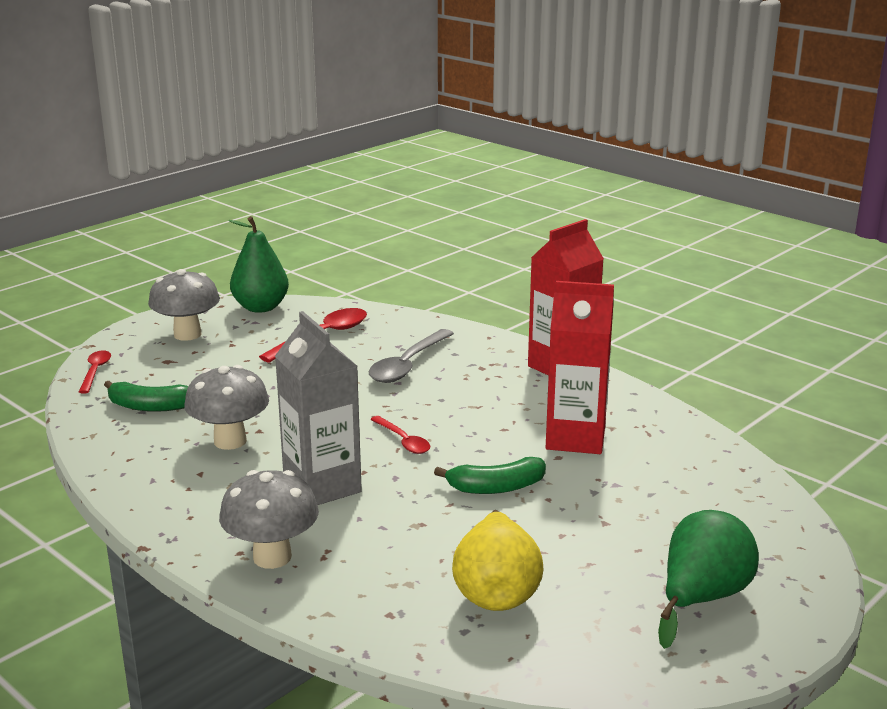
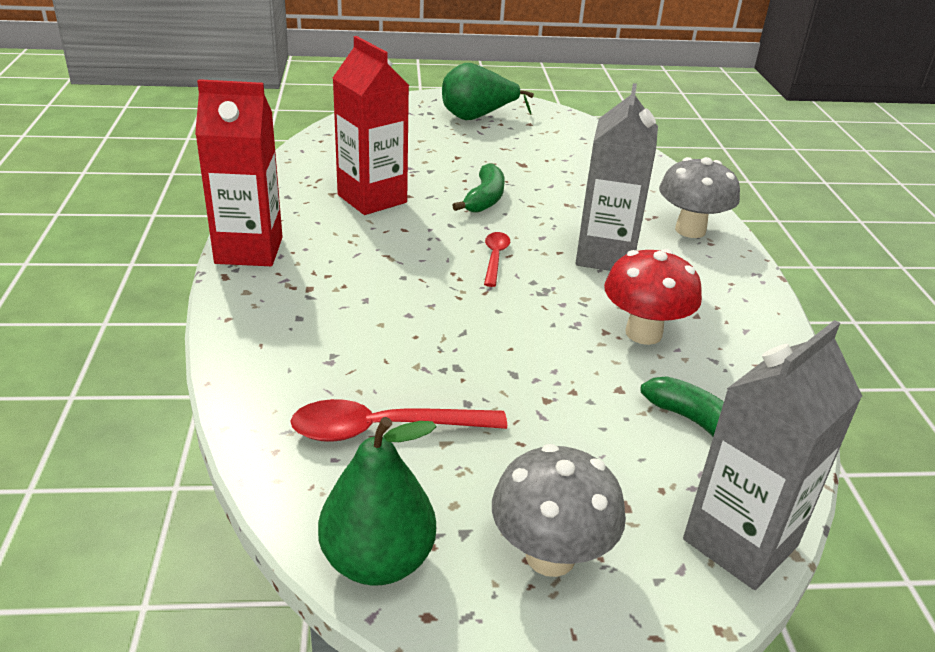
camera: 140 degrees left, 10 degrees up
red spoon [79,350,111,393] -> grey carton [683,320,862,590]
grey mushroom [184,365,269,450] -> red mushroom [604,249,702,345]
grey spoon [368,329,454,383] -> none
green banana [434,457,546,494] -> green banana turned 75 degrees clockwise [452,163,505,213]
yellow pear [452,510,544,611] -> none

